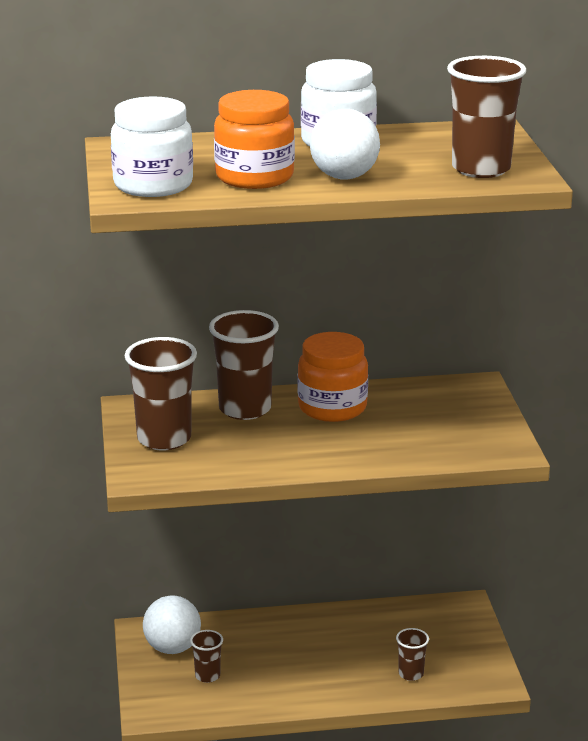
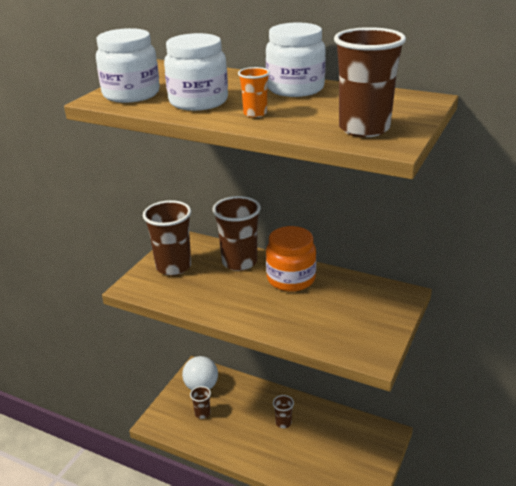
camera: 35 degrees right, 5 degrees up
orange jar [214,90,295,189] -> white jar [164,33,228,111]
white ball [310,109,380,180] -> orange cup [238,67,270,118]
brown cup [396,628,429,681] -> brown cup moved to [273,395,294,428]

